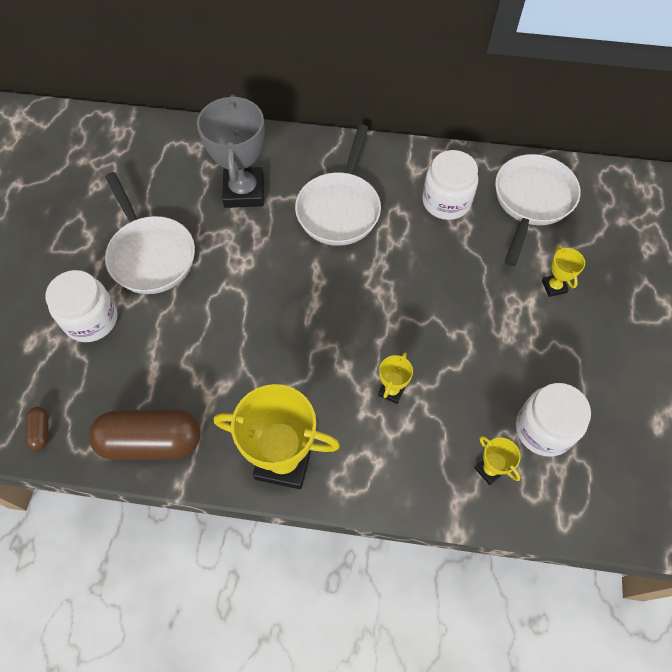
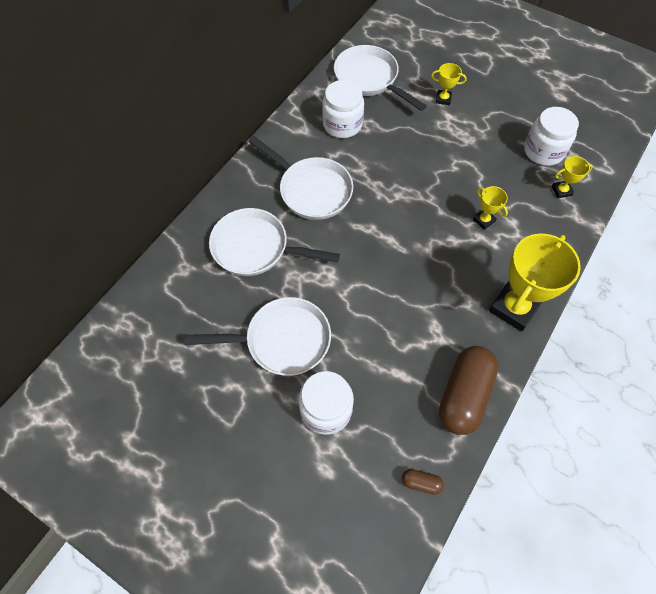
camera: 65 degrees left, 0 degrees up
grey trophy [197,95,265,208] -> white pan [209,208,340,276]

